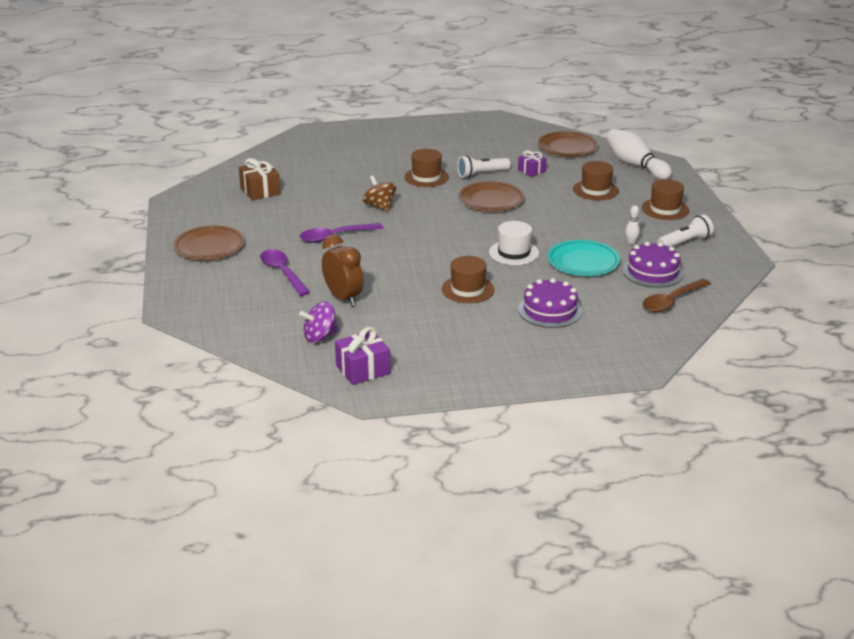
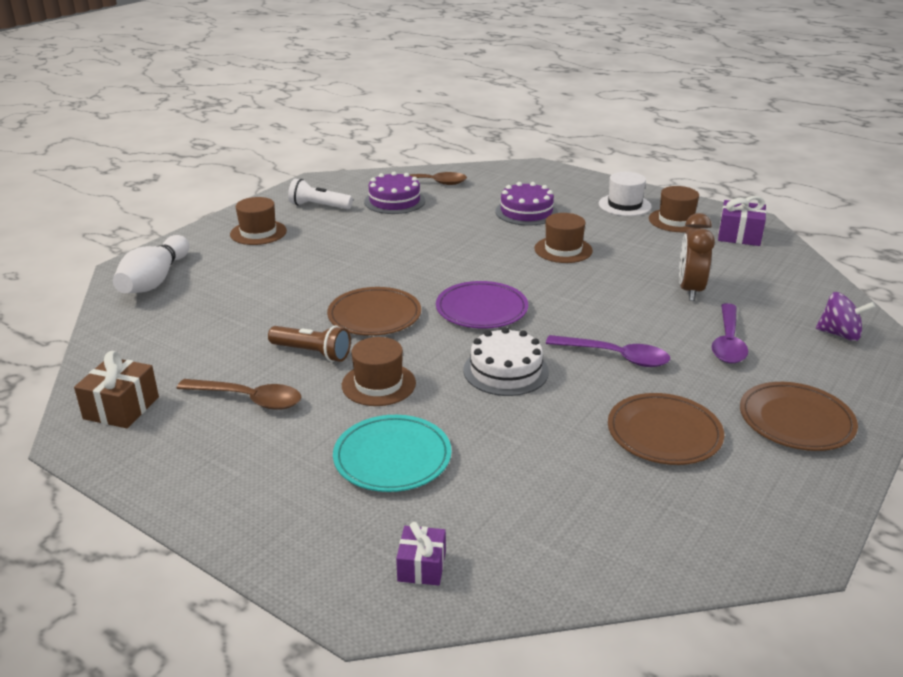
camera: 135 degrees left, 0 degrees up
brown gift [239,158,281,200] -> brown gift moved to [74,351,159,428]
purple spinning top [299,302,338,343] -> purple spinning top moved to [816,292,875,341]
brown spinning top [363,176,396,212] -> white cake [464,327,549,396]
white flashlight [457,155,511,178] -> brown flashlight [268,326,351,362]
white hat [489,221,539,265] -> white hat moved to [599,172,652,216]
purple gift [518,150,547,177] -> purple gift moved to [396,522,446,585]
brown plate [538,131,598,157] -> brown plate moved to [608,393,724,465]
turquoise plate [548,240,620,276] -> turquoise plate moved to [333,415,452,492]
brown hat [573,161,619,200] -> brown hat moved to [649,186,700,232]
white bowling pin [625,205,640,245] -> none
none -> brown spoon [177,379,301,410]
none -> purple plate [436,281,528,329]

